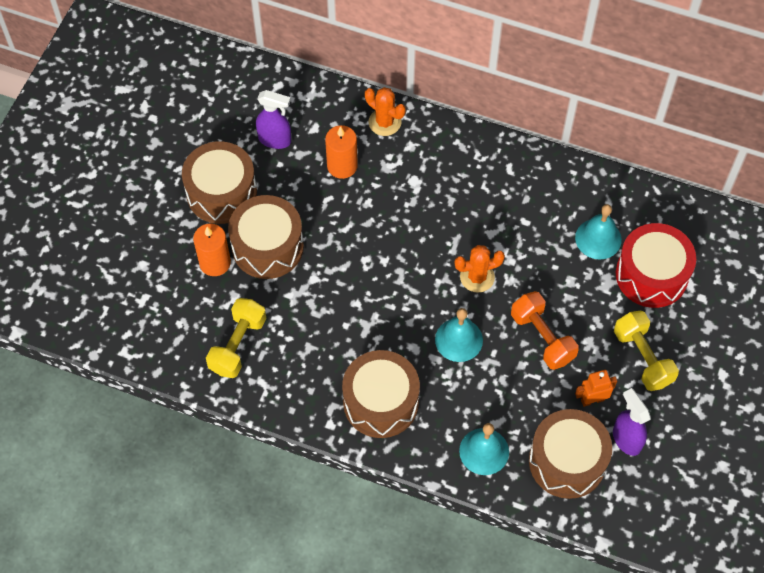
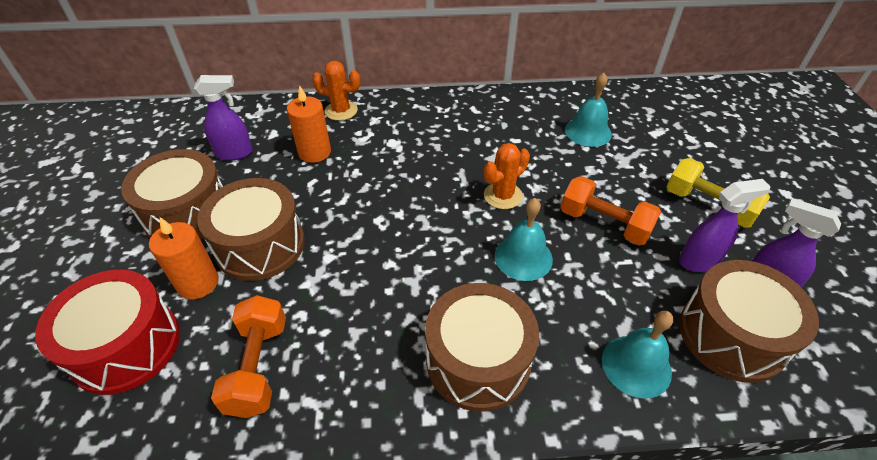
camera: 25 degrees left, 15 degrees down
yellow dumbbell [206,298,267,378] -> orange dumbbell [211,295,286,418]
orange robot [575,370,617,407] -> purple spray bottle [679,179,771,272]
red drum [616,223,696,308] -> red drum moved to [35,270,180,395]

